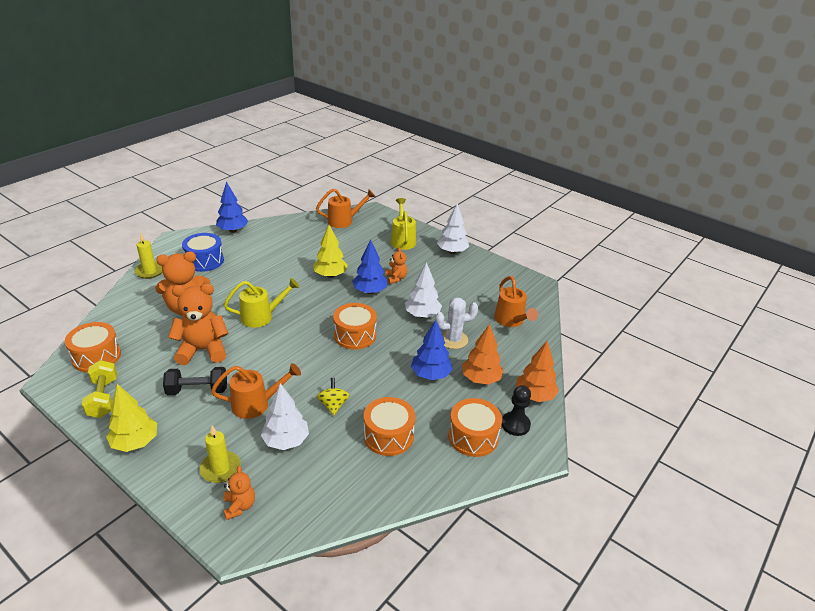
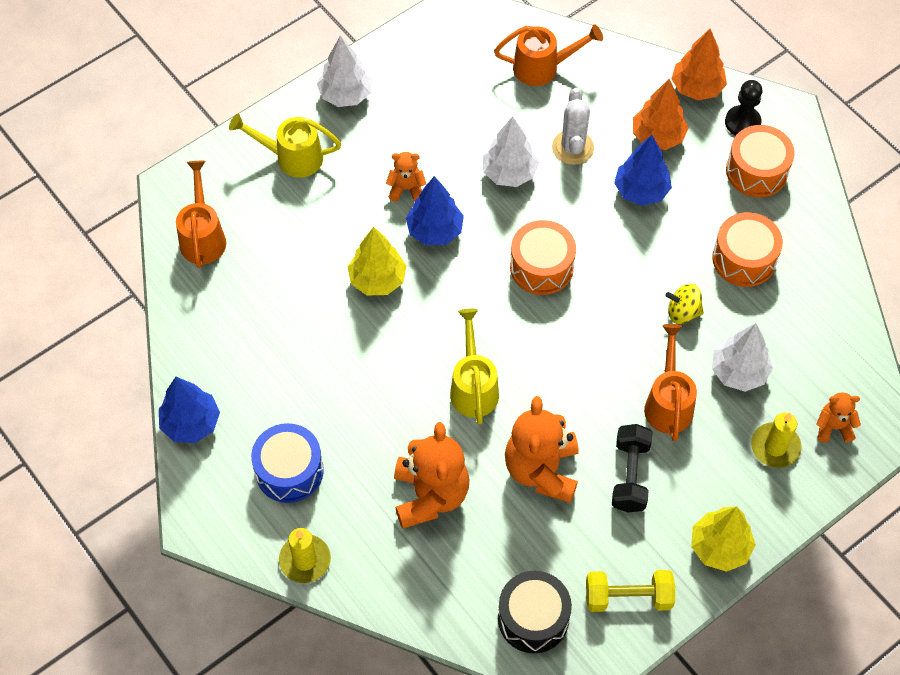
camera: 75 degrees left, 25 degrees up
orange drum [65,322,121,372] -> black drum [498,571,572,653]

